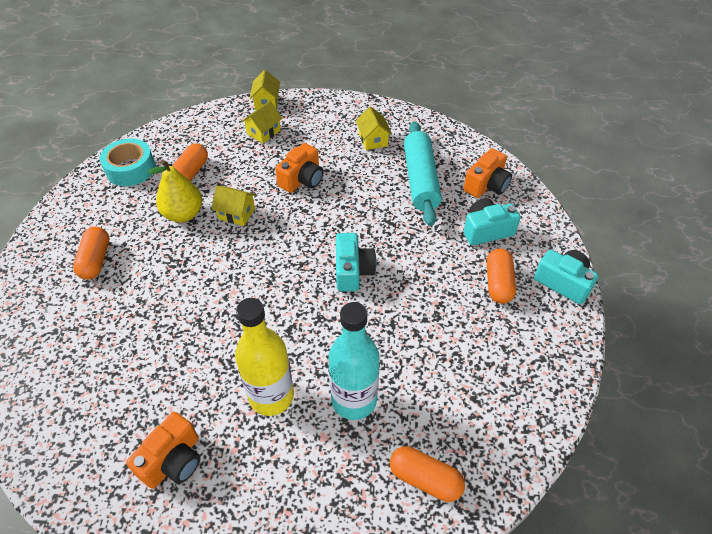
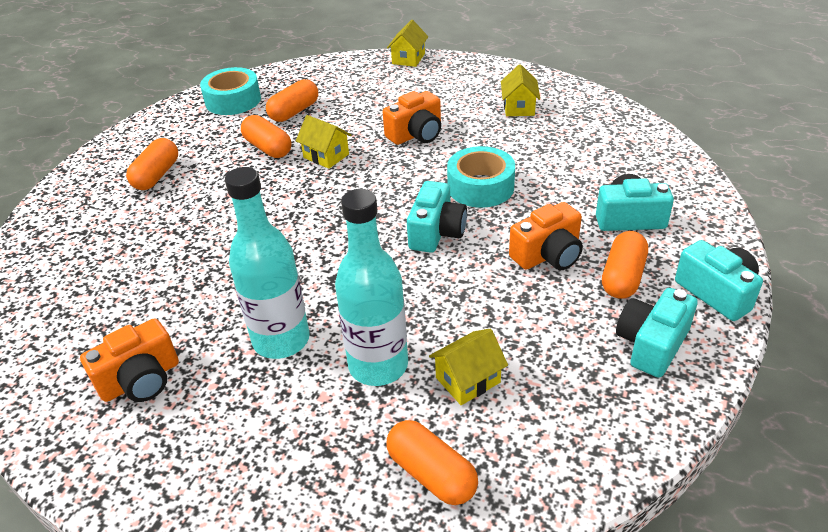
camera: 20 degrees right, 10 degrees down
yellow pear [148,159,202,222] -> orange capsule [241,115,292,158]
yellow bottle [235,298,294,416] -> turquoise bottle [225,167,310,359]
yellow house [241,101,283,143] -> yellow house moved to [429,329,508,405]
turquoise rolling pin [404,121,442,226] -> none
orange camera [464,148,512,198] -> orange camera moved to [509,202,583,270]
none -> turquoise tape [447,146,515,208]
none -> turquoise camera [616,288,698,378]

